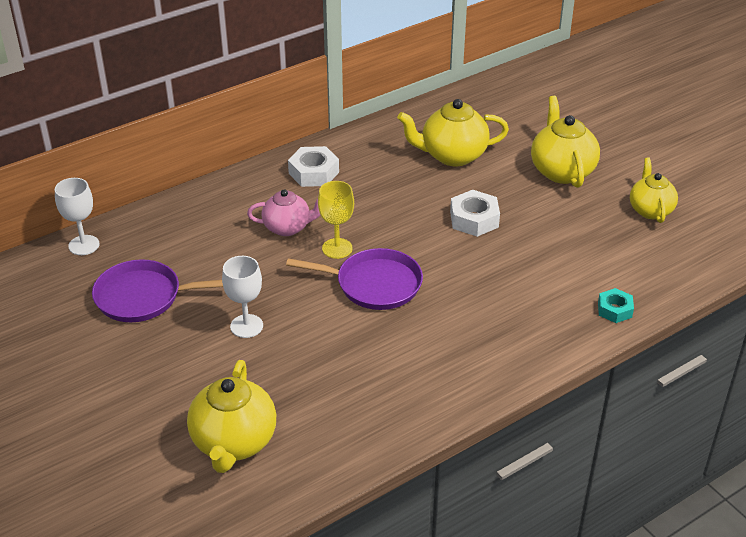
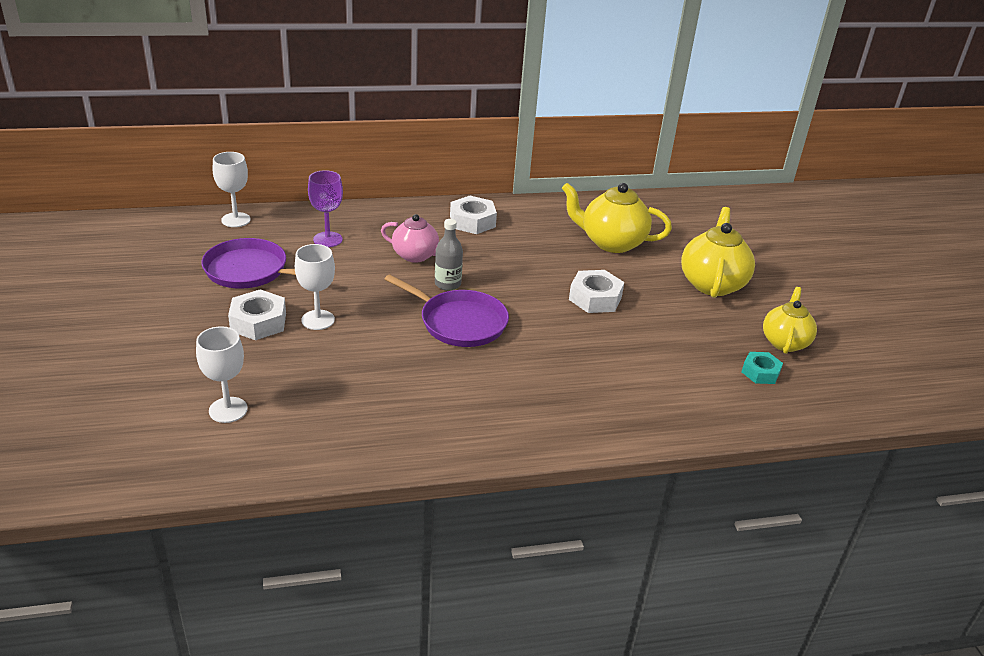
camera: 20 degrees right, 5 degrees down
yellow teapot [187,360,276,473] -> white goblet [196,326,248,423]
yellow goblet [318,181,354,259] -> grey bottle [435,219,463,291]
turquoise nut [598,288,634,323] -> turquoise nut moved to [742,352,783,384]
none -> white nut [228,289,286,340]
none -> purple goblet [308,170,343,247]

